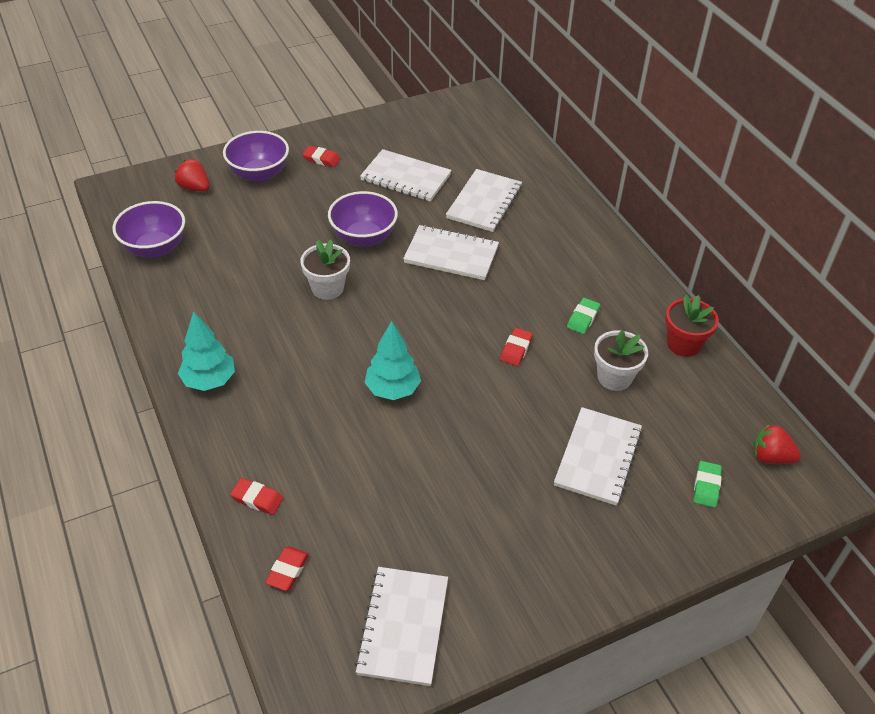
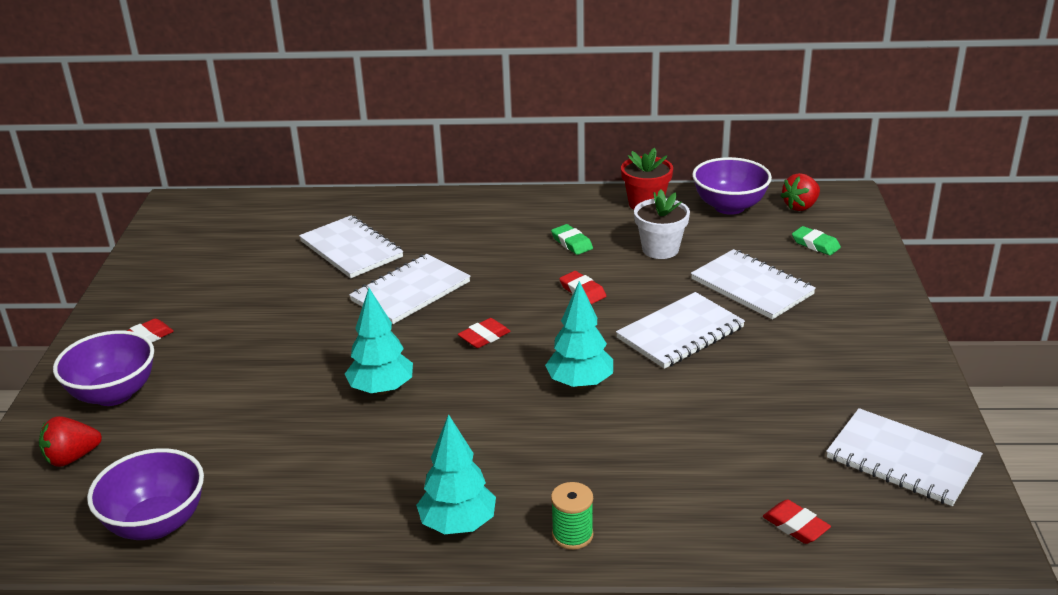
camera: 60 degrees left, 15 degrees down
red eraser [230,478,283,515] -> red eraser moved to [458,318,511,348]
white flower pot [300,239,350,300] -> turquoise tree [345,288,413,395]
purple bowl [328,191,398,247] -> purple bowl moved to [692,157,772,215]
white notebook [360,149,452,202] -> white notebook moved to [616,292,745,369]
none -> green spool [551,482,594,550]

